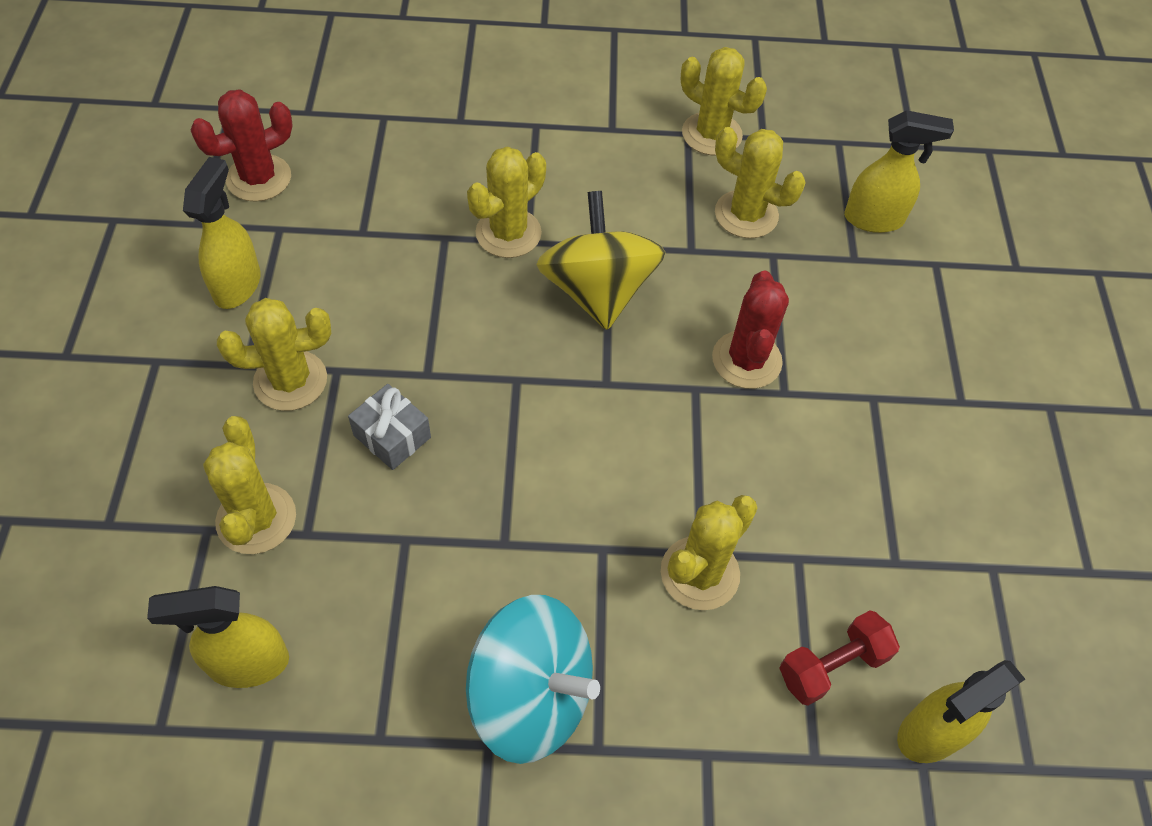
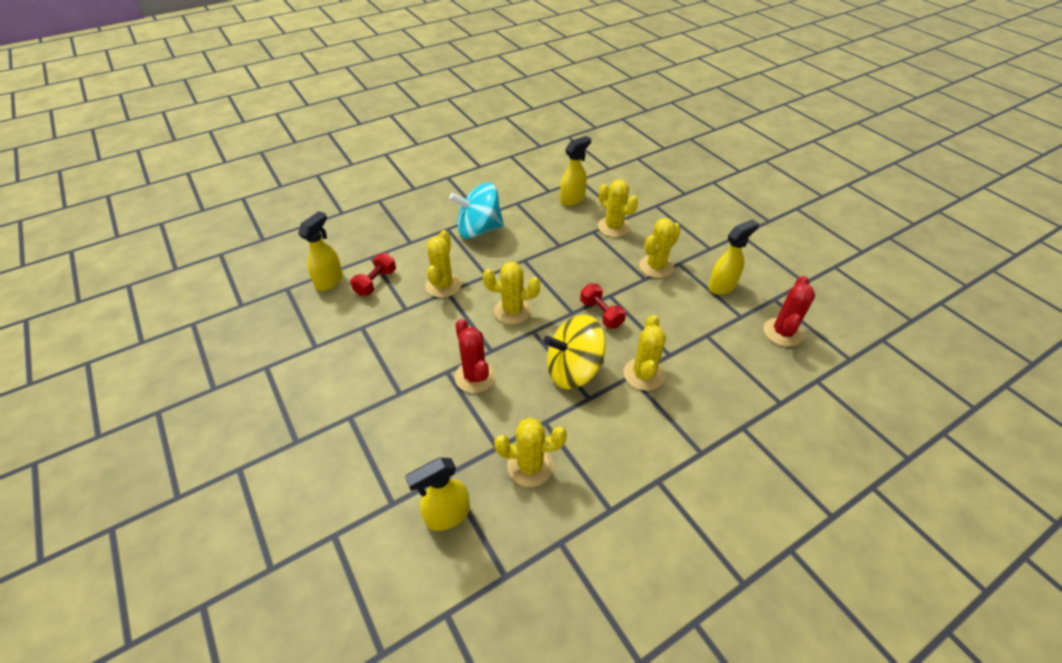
camera: 150 degrees right, 10 degrees down
yellow spray bottle [183,157,260,309] -> yellow spray bottle turned 105 degrees counterclockwise [708,219,759,295]
grey gift [348,384,431,470] -> none
yellow spinning top [536,191,666,330] -> yellow spinning top turned 120 degrees clockwise [543,315,606,389]
yellow cactus [681,47,767,155] -> yellow cactus moved to [483,262,540,324]
none -> red dumbbell [580,283,626,328]

